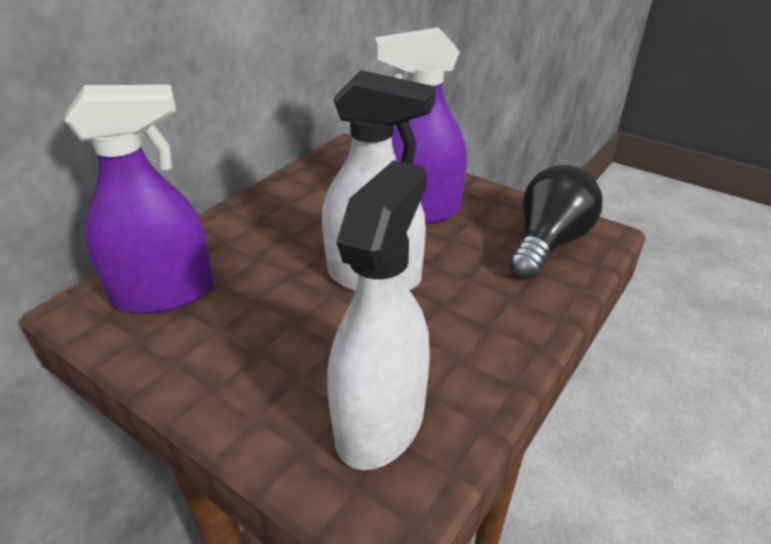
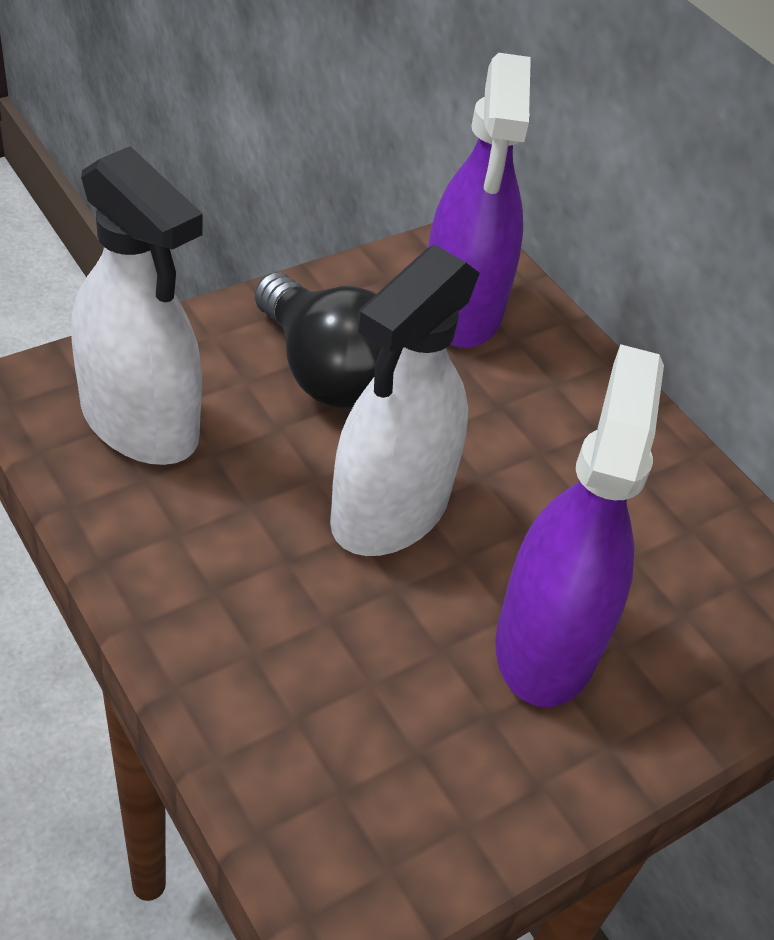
camera: 105 degrees right, 10 degrees up
black light bulb [509,165,603,280] -> black light bulb moved to [254,272,382,409]

